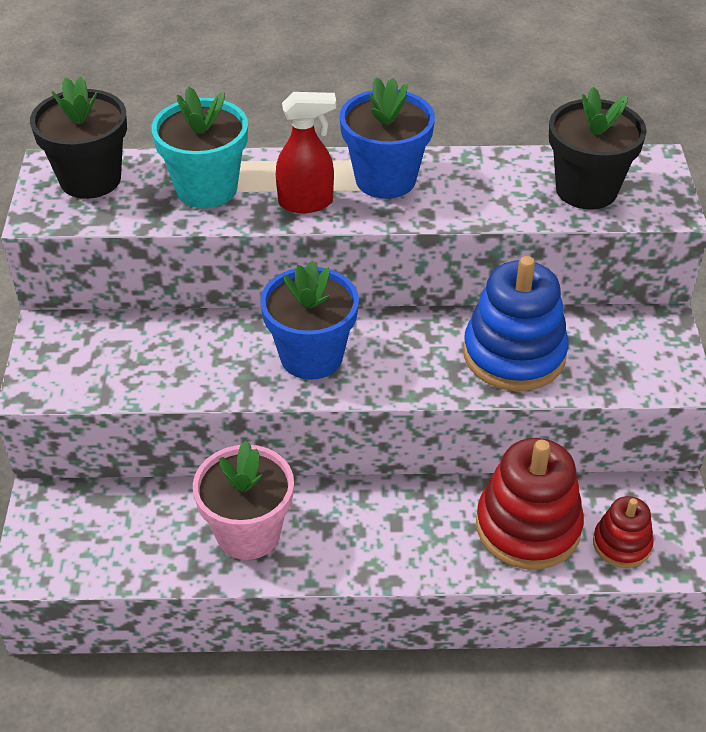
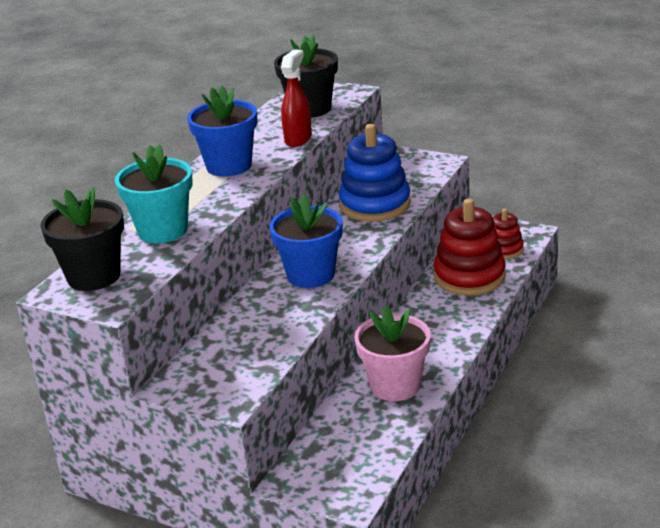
camera: 60 degrees left, 15 degrees down
red spray bottle [276,92,336,213] -> red spray bottle moved to [281,49,312,147]

